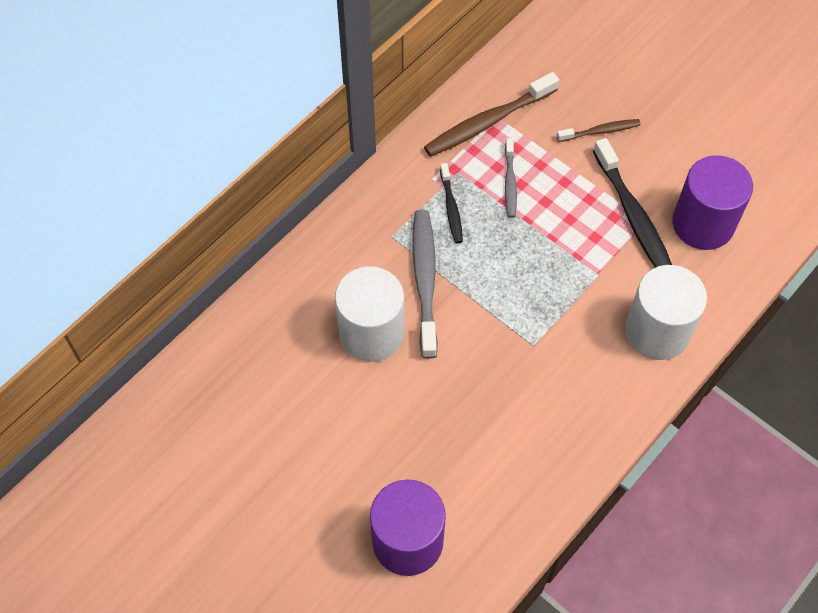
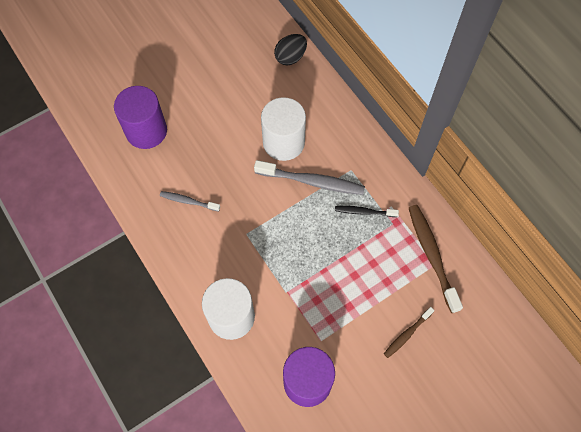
camera: 105 degrees right, 5 degrees up
grey toothbrush [505,138,517,218] -> grey toothbrush moved to [160,191,220,212]
brown toothbrush [557,119,641,142] -> brown toothbrush turned 45 degrees clockwise [384,307,435,358]
black toothbrush [593,138,672,268] -> none
none -> black egg [274,34,307,65]

